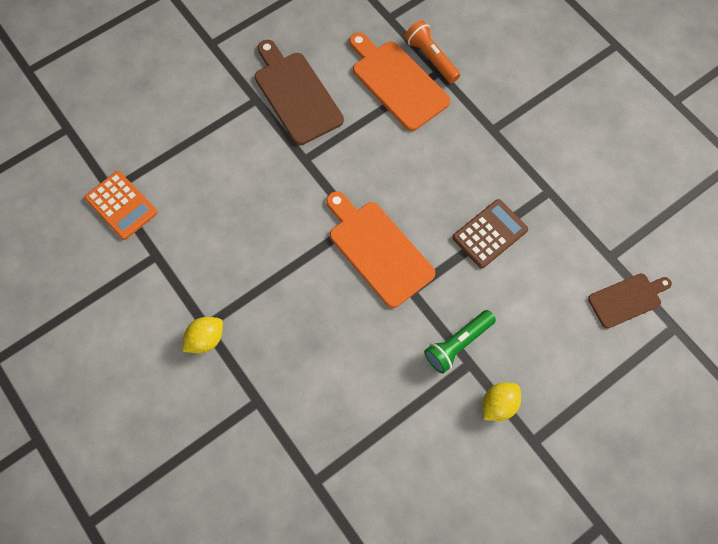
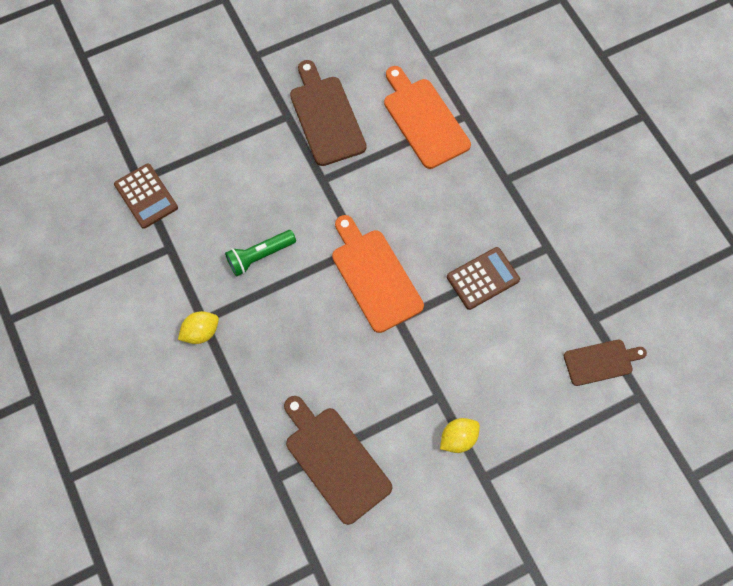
camera: 10 degrees right, 0 degrees up
orange calculator [85,171,158,240] -> brown calculator [114,163,178,229]
orange flashlight [404,20,460,83] -> none
green flashlight [424,310,496,374] -> green flashlight moved to [225,230,296,276]
none -> brown cutting board [284,396,392,525]

